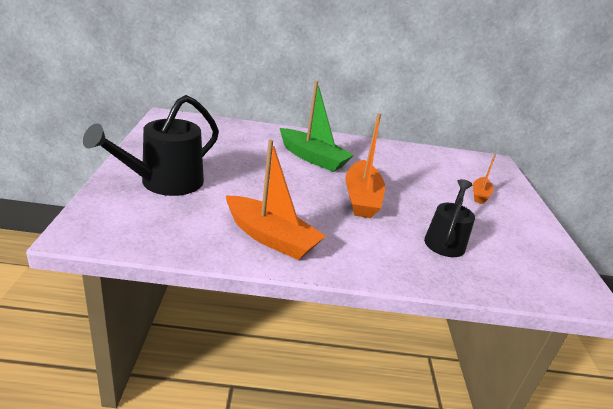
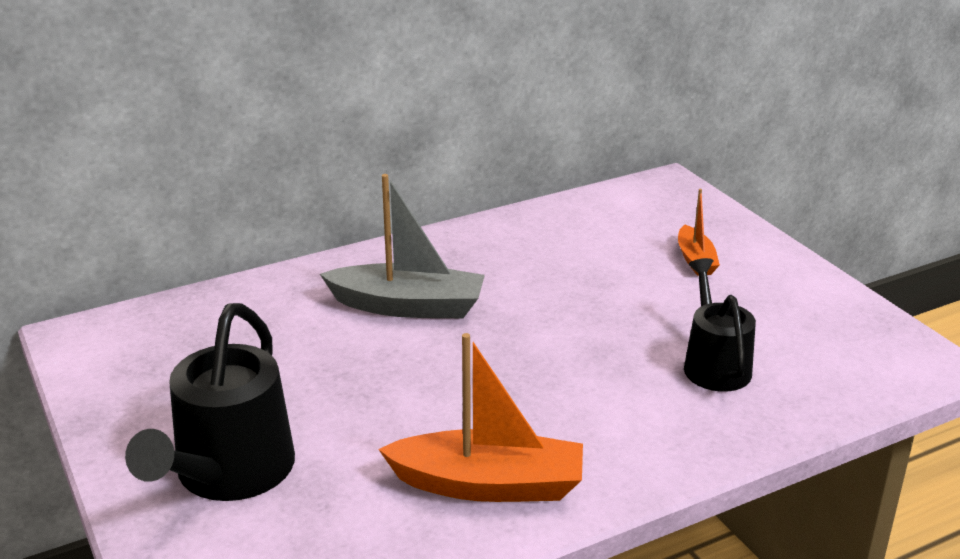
camera: 25 degrees left, 0 degrees up
green boat [280,81,354,172] -> grey boat [320,174,485,318]
orange boat [345,113,385,218] -> none

